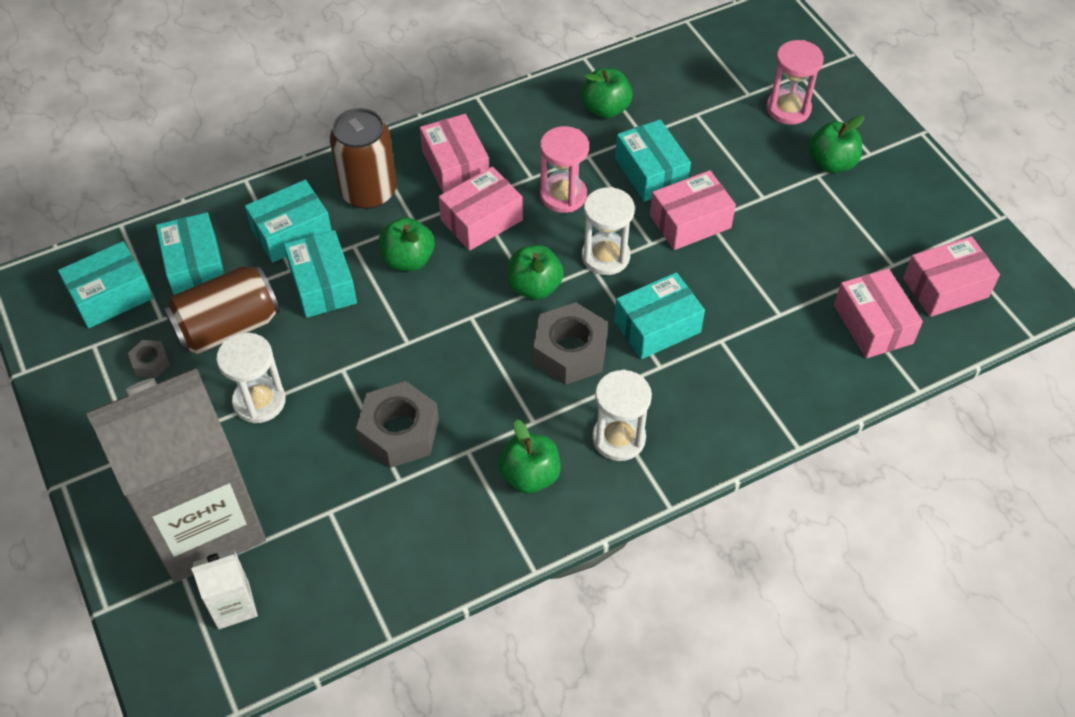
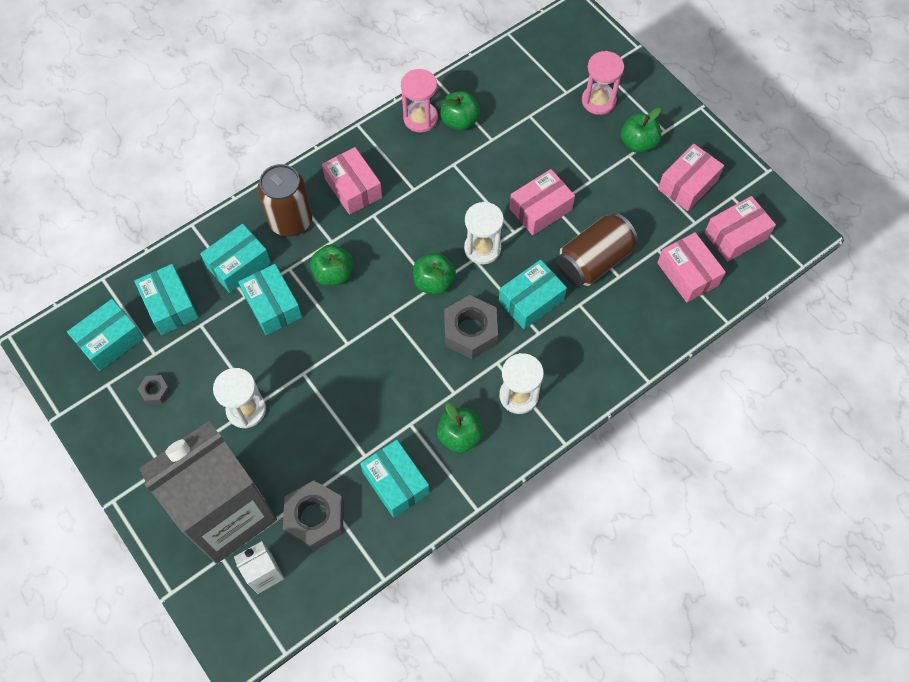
camera: 10 degrees left, 10 degrees up
brown can [163,265,280,355] -> brown can moved to [557,213,638,286]
grey nut [356,381,439,468] -> grey nut moved to [283,480,344,551]
pink box [438,167,523,251] -> pink box moved to [658,144,724,211]
pink hourglass [540,126,589,213] -> pink hourglass moved to [401,69,438,133]
turquoise box [615,119,691,202] -> turquoise box moved to [360,440,430,518]

